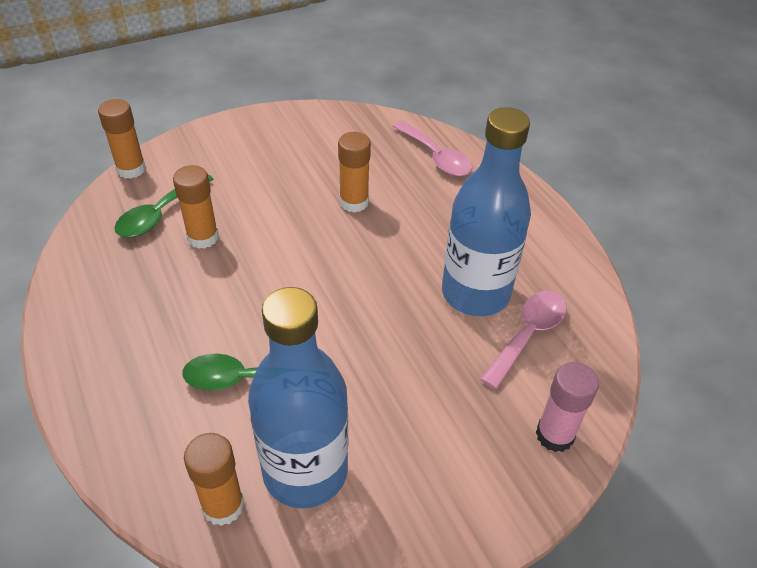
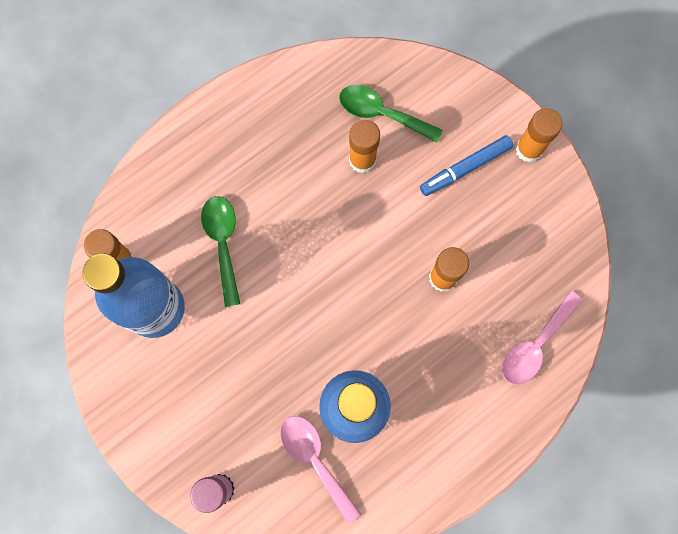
camera: 80 degrees right, 30 degrees up
orange glue stick [98,99,146,179] -> orange glue stick moved to [516,108,563,163]
pink spoon [480,291,567,389] -> pink spoon turned 150 degrees counterclockwise [280,416,361,524]
none -> blue marker [420,135,513,196]

